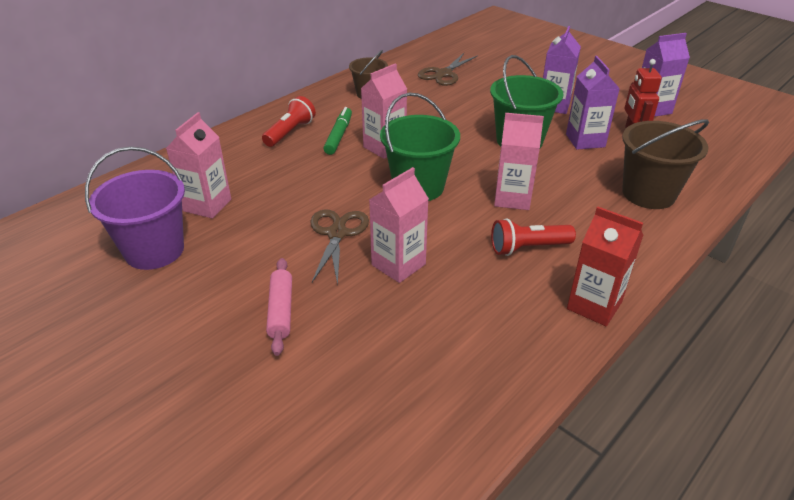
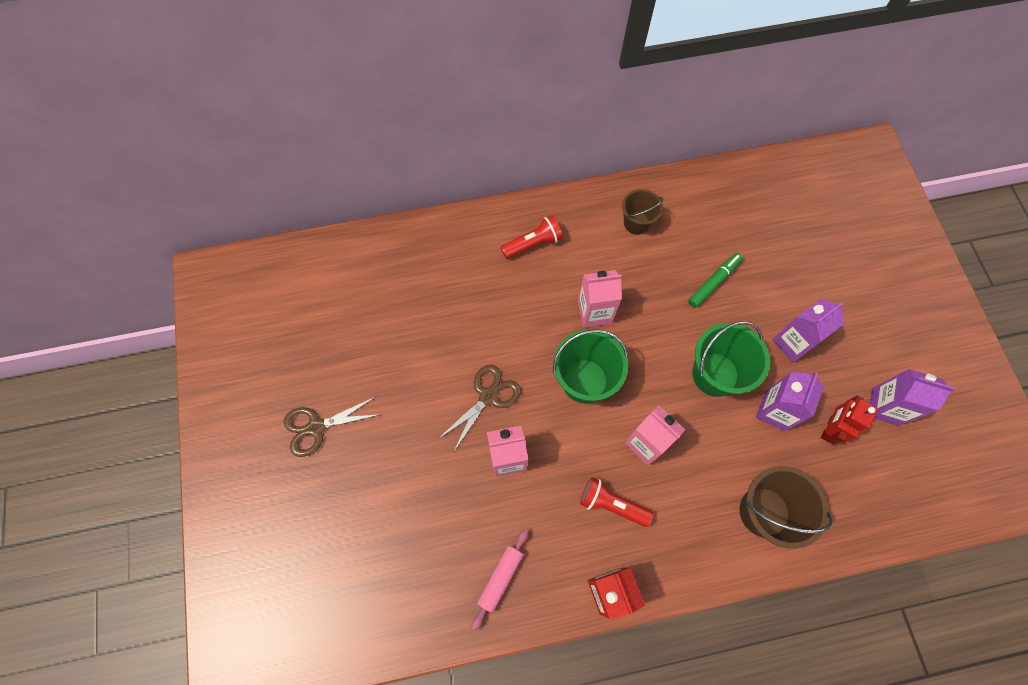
camera: 35 degrees right, 30 degrees up
purple bucket [85,146,185,270] -> none
pink carton [166,112,231,219] -> none
pink rolling pin [266,258,292,356] -> pink rolling pin moved to [472,529,528,630]
green marker [323,107,352,155] -> green marker moved to [688,253,743,308]
brown scissors [418,53,478,86] -> brown scissors moved to [284,397,381,457]

